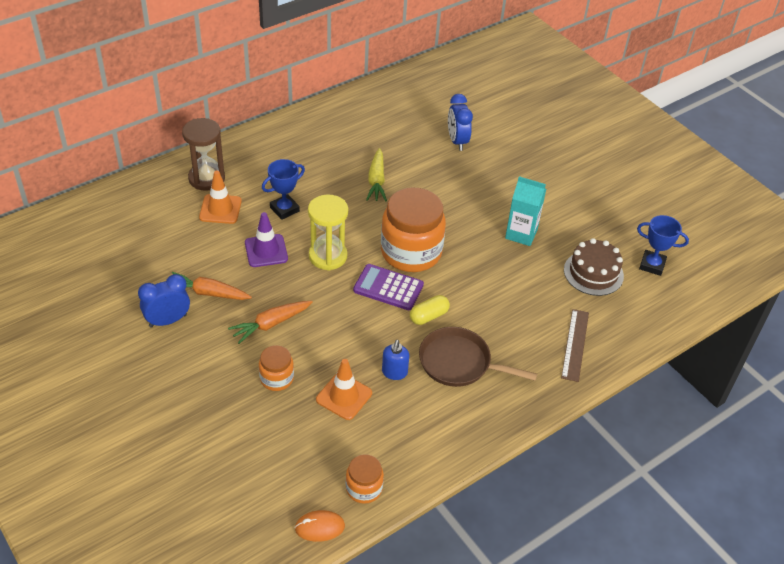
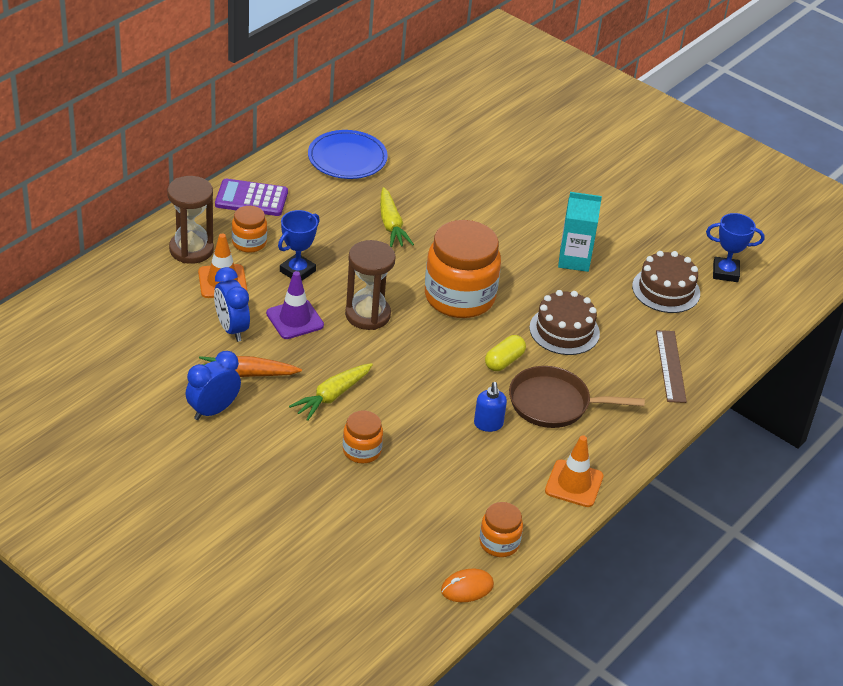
camera: 15 degrees left, 5 degrees down
orange carrot [228,301,313,344] -> yellow carrot [289,363,373,421]
yellow hourglass [308,194,348,271] -> brown hourglass [345,240,396,330]
orange traffic cone [316,359,372,420] -> orange traffic cone moved to [545,435,603,507]
purple calculator [353,264,424,310] -> purple calculator moved to [215,179,288,216]
blue clock [448,94,473,151] -> blue clock moved to [214,267,250,342]
none -> orange jar [232,206,267,253]
none -> blue plate [308,130,388,179]
none -> brown cake [529,290,600,355]

